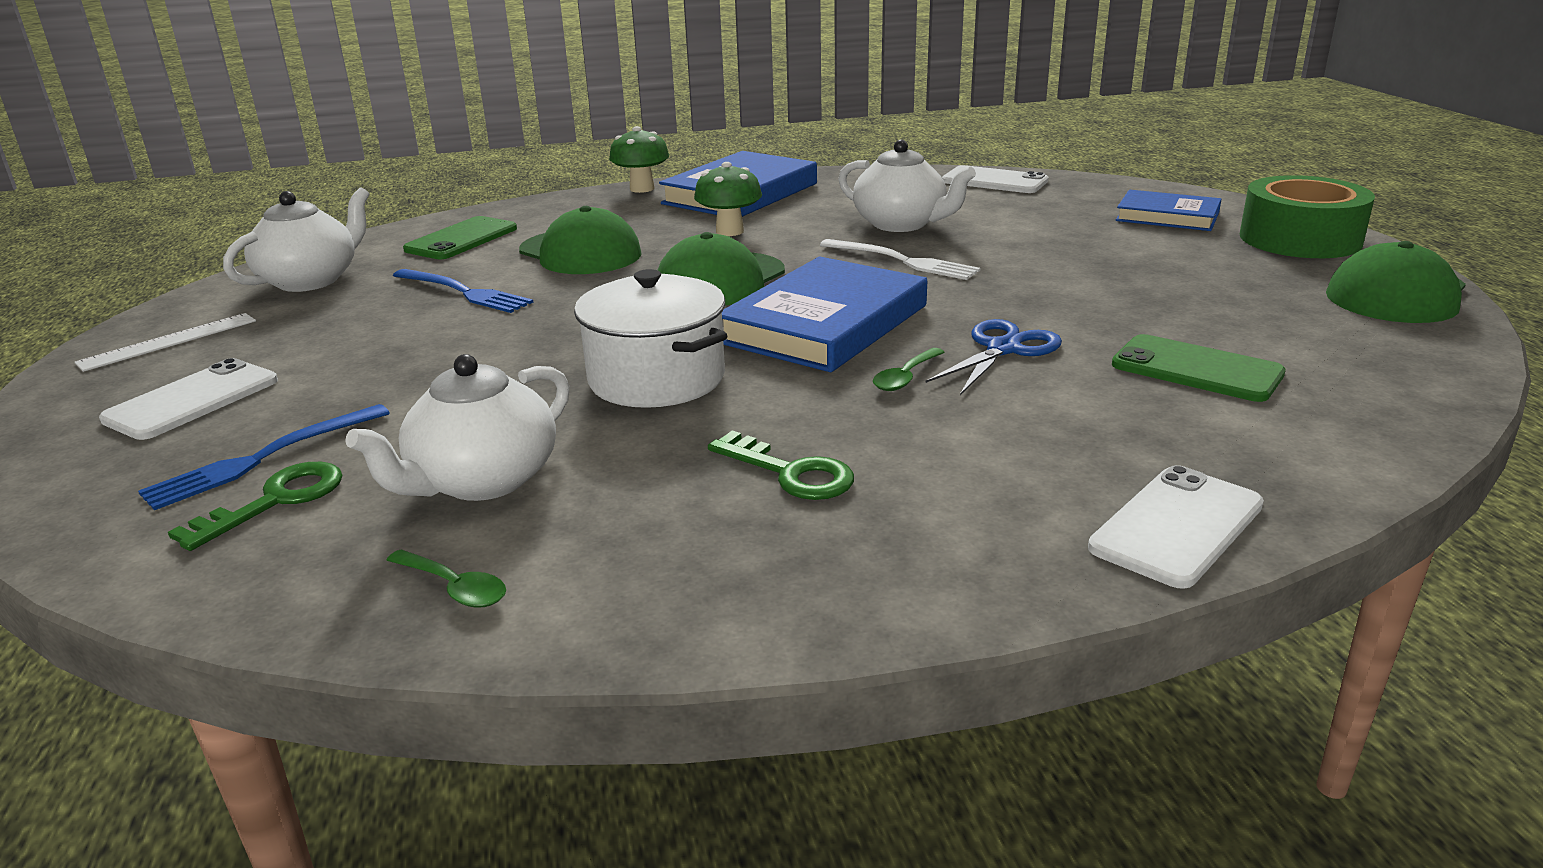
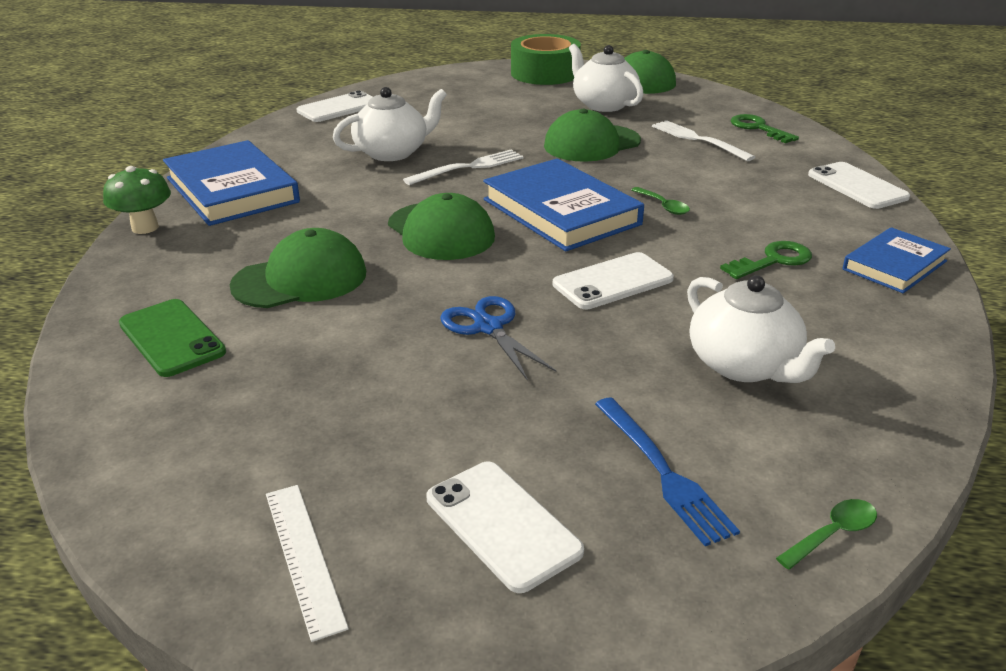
camera: 70 degrees left, 5 degrees up
green key [168,462,342,551] -> green key moved to [730,114,799,143]
white teapot [223,187,370,292] -> white teapot moved to [569,44,644,112]
green spoon [387,549,506,608] -> green spoon moved to [776,499,877,570]
blue fork [393,269,533,313] -> none
white pot [574,269,727,408] -> white phone [553,252,674,309]
green mushroom [694,162,762,236] -> none
blue scissors [926,319,1062,395] -> blue scissors moved to [440,296,557,380]
green phone [1112,334,1286,402] -> white fork [652,120,755,161]
blue book [1116,190,1222,231] -> blue book moved to [843,227,951,293]
none -> green cap [544,109,641,162]

